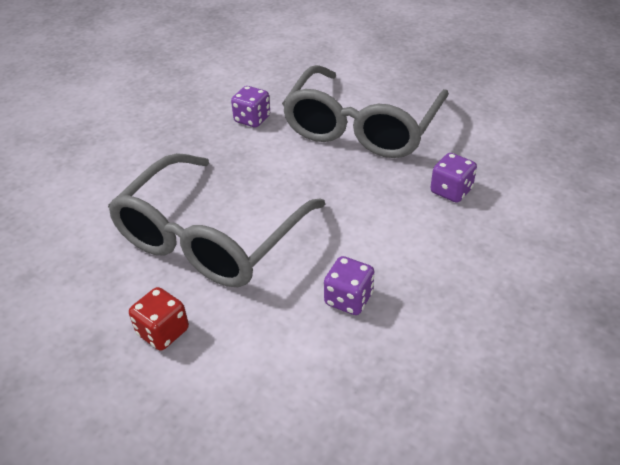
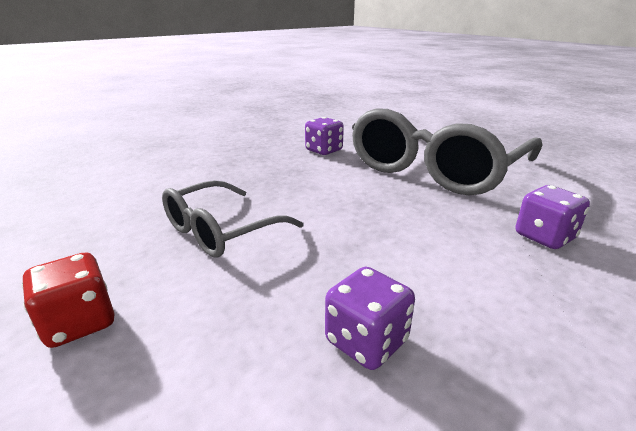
camera: 15 degrees right, 15 degrees down
grey glasses [108,153,325,287] -> grey glasses [162,180,304,258], size x0.54

